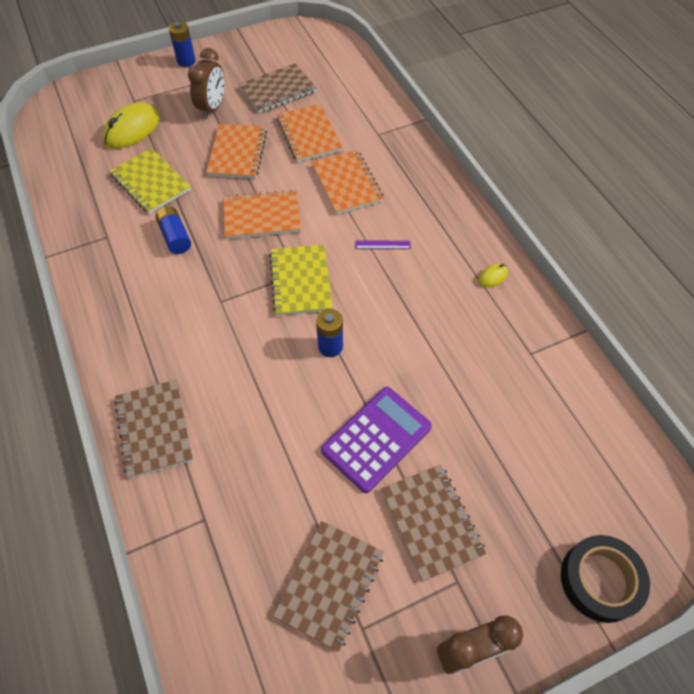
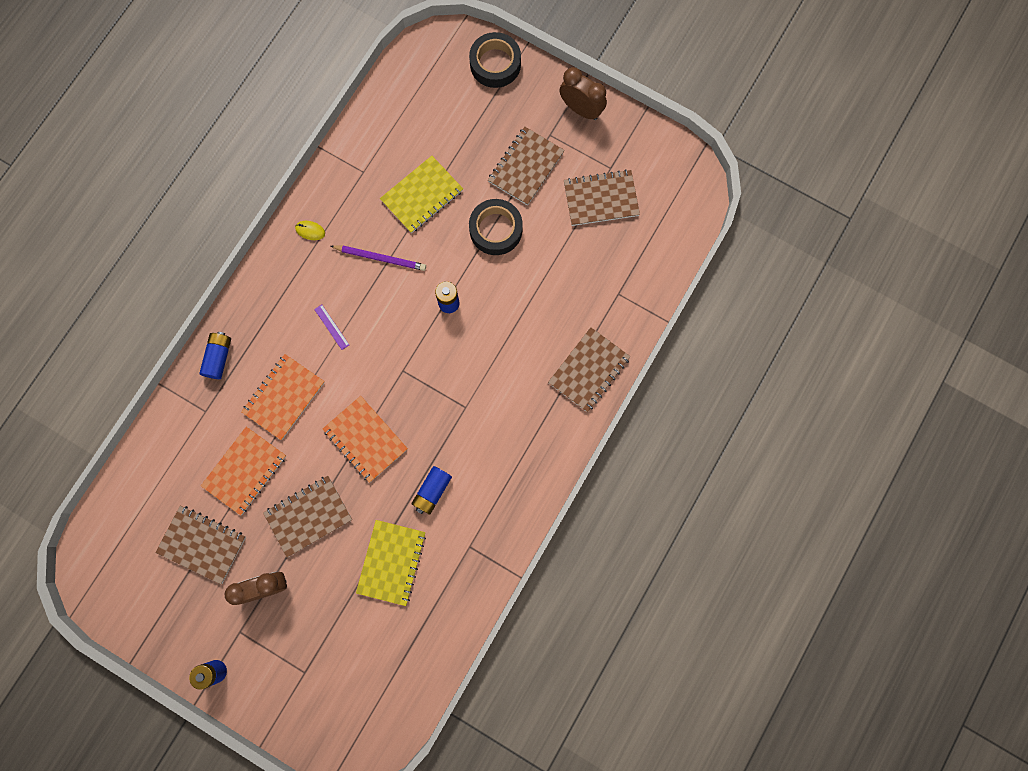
camera: 125 degrees left, 20 degrees up
yellow mouse [102,102,160,149] -> none
orange notebook [206,124,267,179] -> brown notebook [263,476,352,558]
yellow notebook [269,244,333,316] -> yellow notebook moved to [380,156,463,233]
purple calculator [321,387,432,493] -> black tape [469,199,523,255]
none -> blue battery [199,332,231,379]
none -> purple pencil [331,245,426,271]

